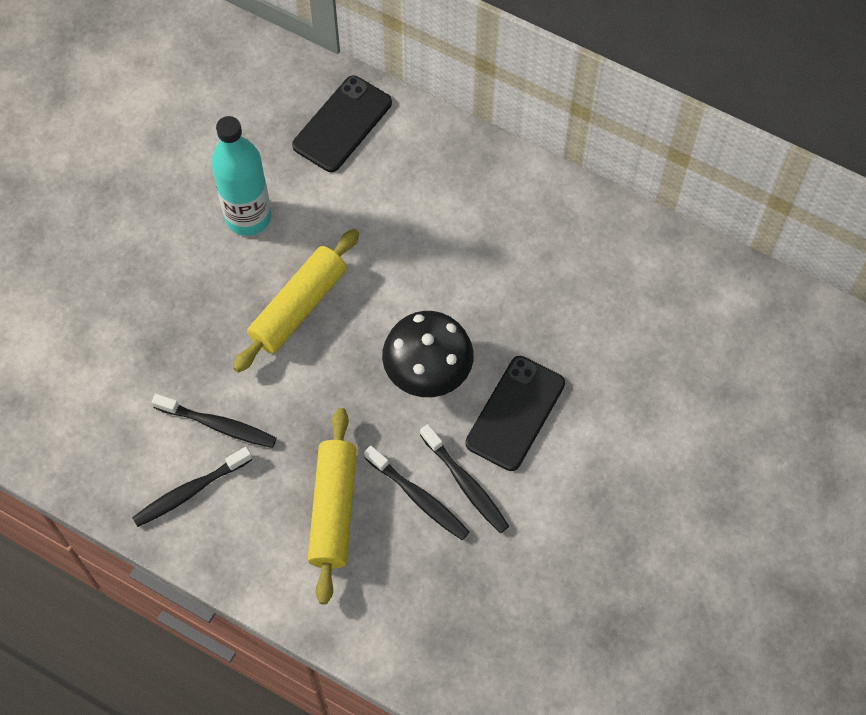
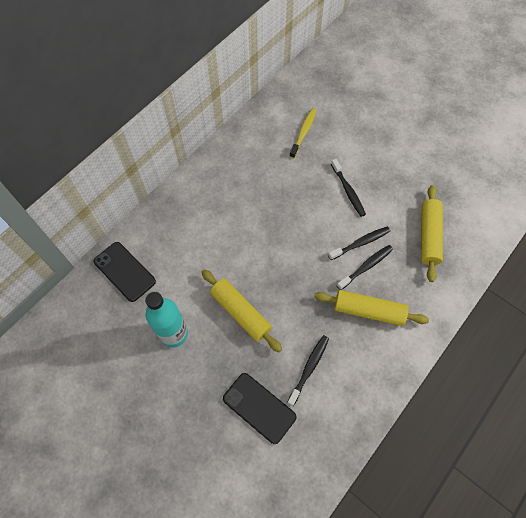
camera: 80 degrees left, 0 degrees up
black toothbrush [132,447,252,527] -> black toothbrush moved to [331,159,366,217]
black mushroom [382,311,474,397] -> none
black phone [465,356,565,471] -> black phone moved to [223,373,297,444]
none -> yellow toothbrush [289,109,317,158]
none -> yellow rolling pin [421,185,443,282]

